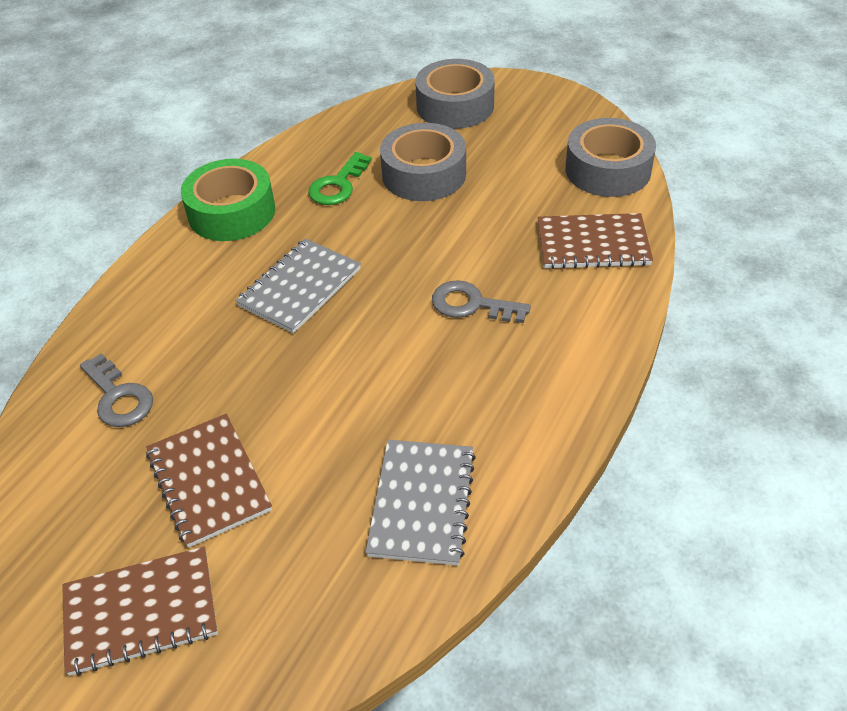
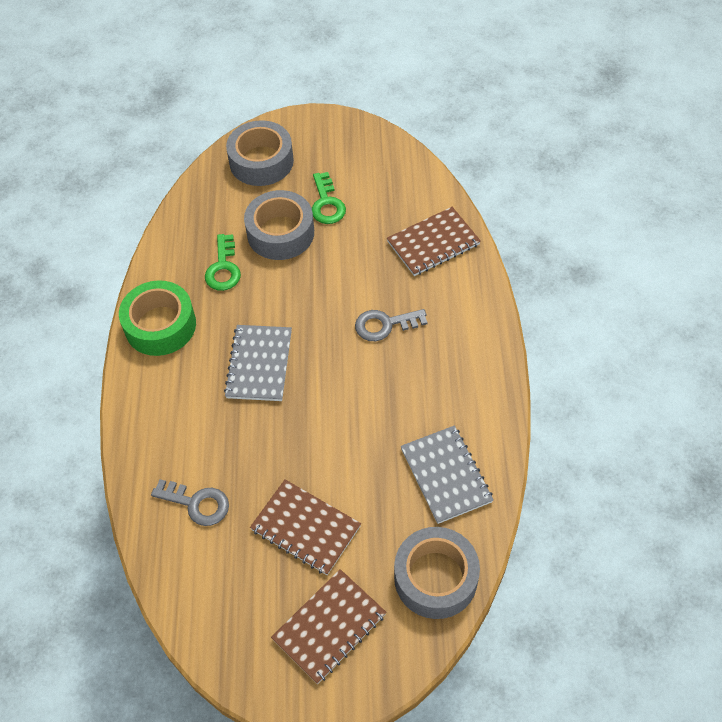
camera: 30 degrees left, 10 degrees up
grey tape [566,118,656,197] -> grey tape moved to [394,527,480,619]
none -> green key [312,172,346,224]

